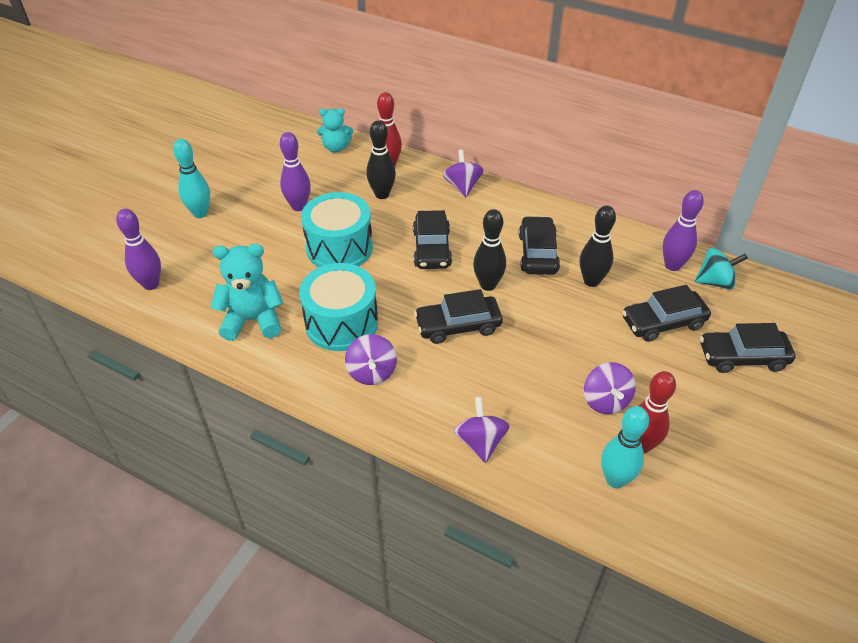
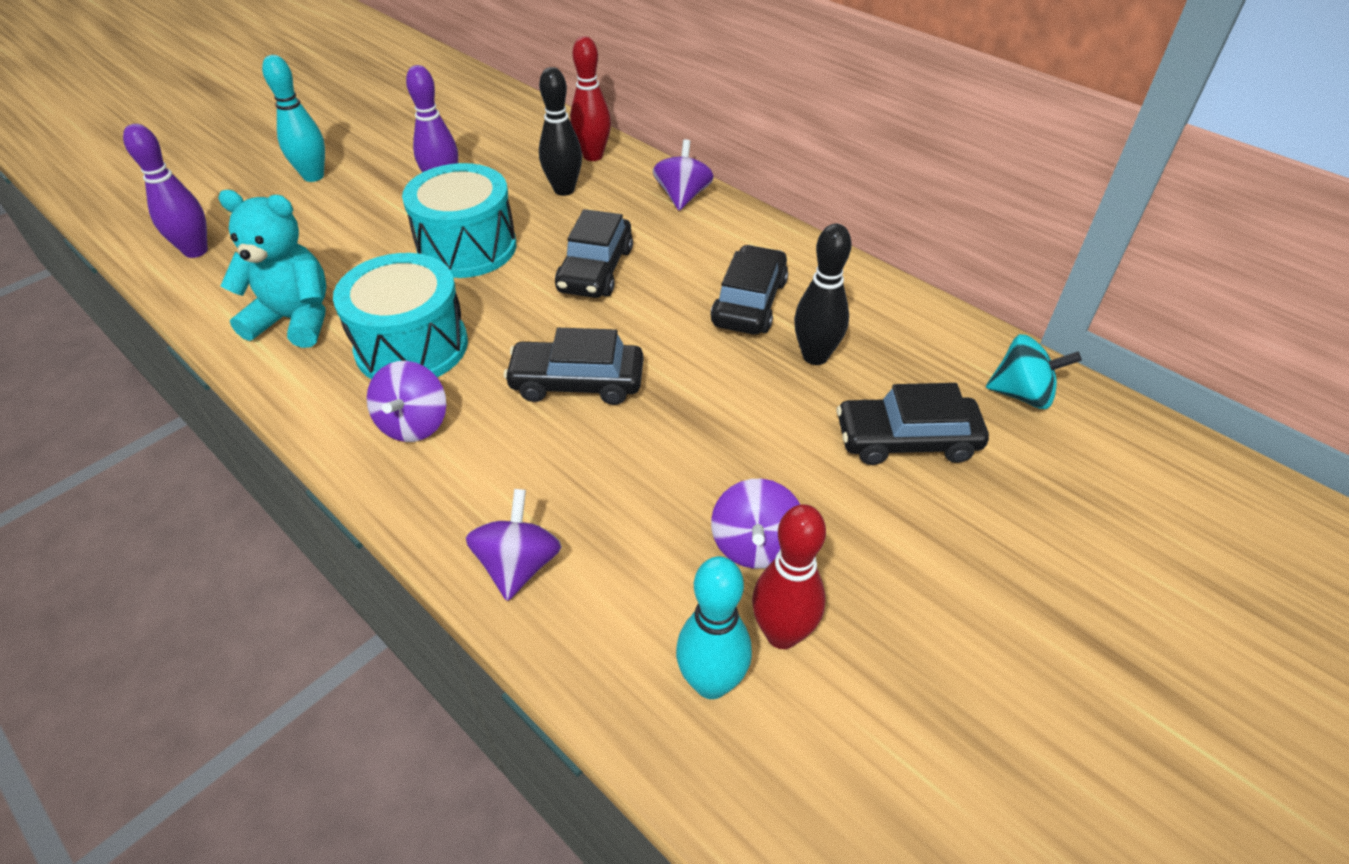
camera: 15 degrees right, 0 degrees up
turquoise teddy bear [317,108,353,152] -> none
black bowling pin [473,209,506,291] -> none
purple bowling pin [662,190,704,271] -> none
black car [700,323,796,373] -> none

